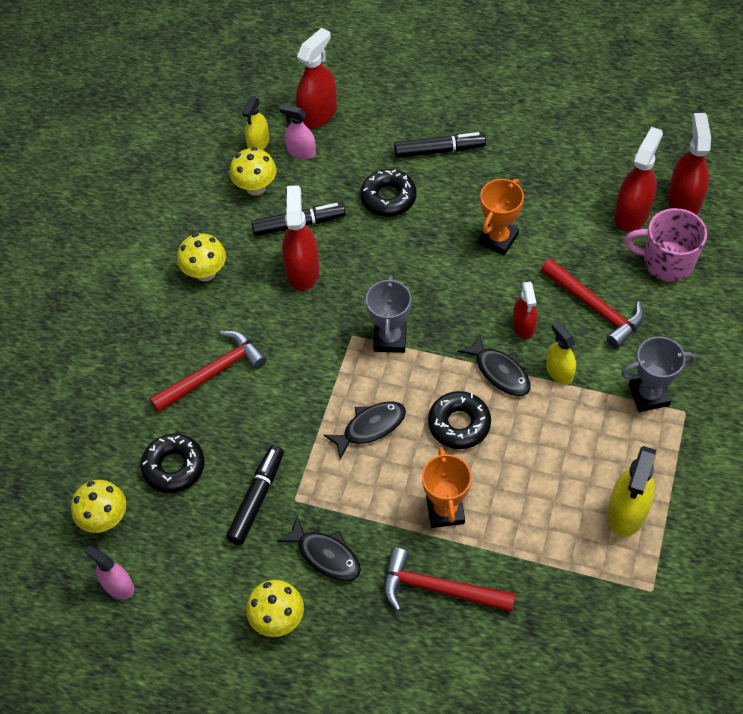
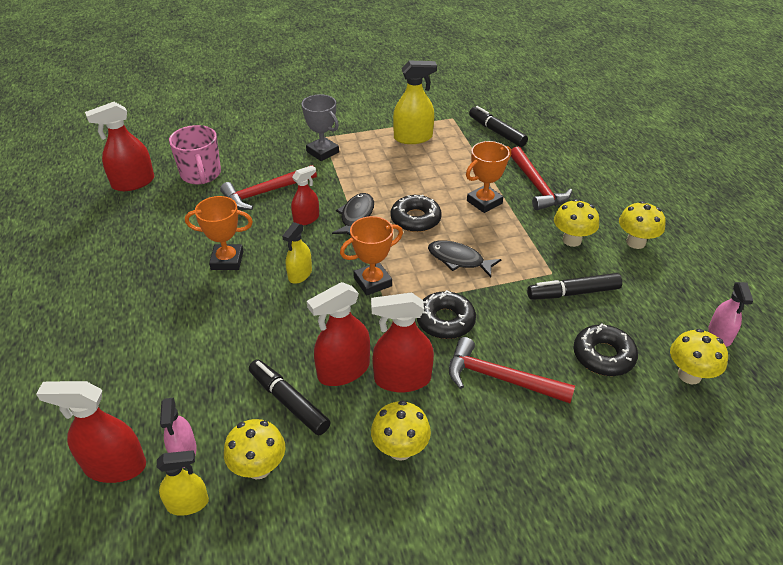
camera: 125 degrees left, 15 degrees down
black fish [277,516,361,581] -> yellow mushroom [554,199,599,247]
black donut [360,169,416,217] -> black donut moved to [417,290,476,339]
grey trophy [366,275,411,353] -> orange trophy [340,216,403,296]
black marker [394,132,486,158] -> black marker moved to [469,106,528,147]
red hammer [541,259,644,349] -> red hammer turned 135 degrees counterclockwise [220,165,317,210]
yellow spray bottle [546,321,576,385] -> yellow spray bottle moved to [282,222,312,284]
red spray bottle [614,127,663,232] -> red spray bottle moved to [371,292,434,392]

